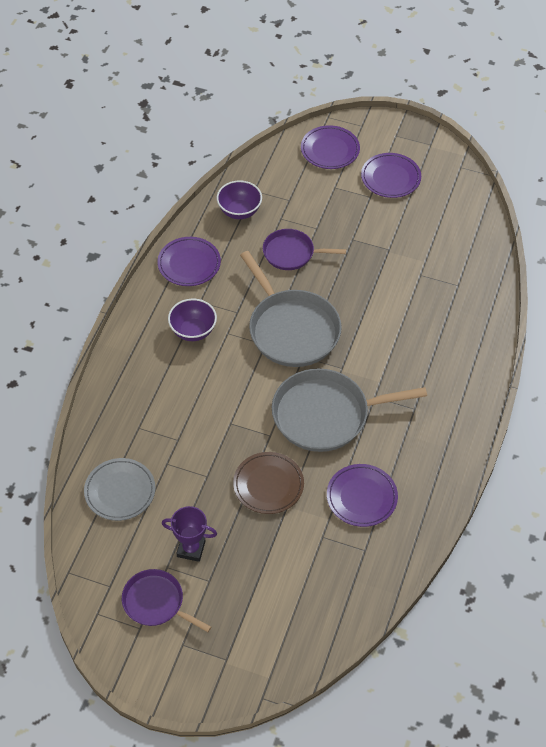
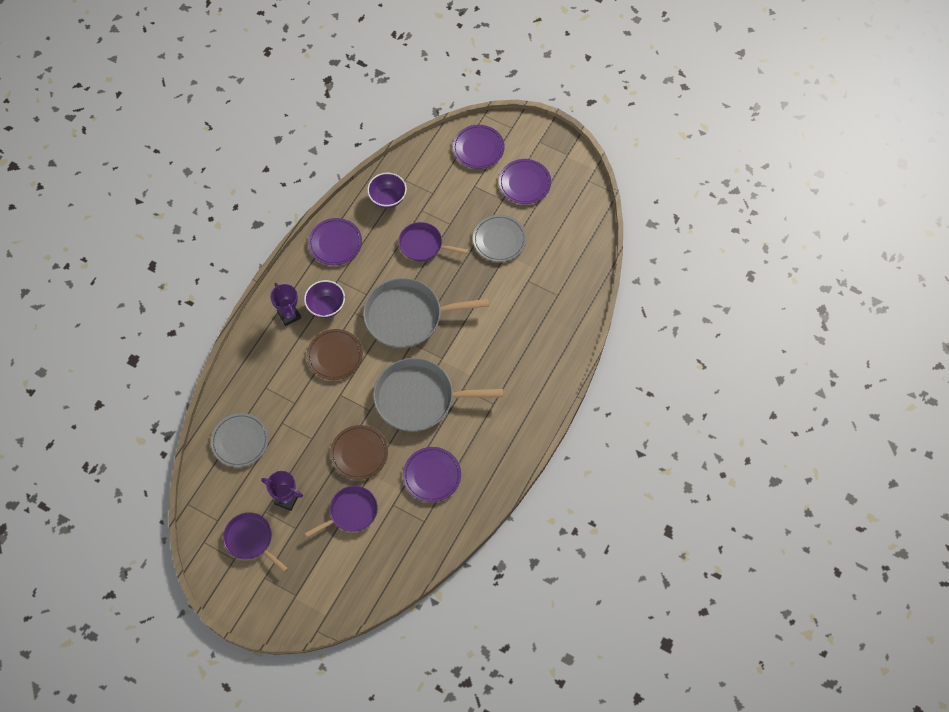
camera: 10 degrees right, 10 degrees up
grey pan [240,251,342,367] -> grey pan turned 105 degrees clockwise [363,278,489,348]
none -> purple trophy [270,283,301,326]
none -> purple pan [305,486,378,537]
none -> brown plate [307,329,363,380]
none -> grey plate [473,215,526,262]

